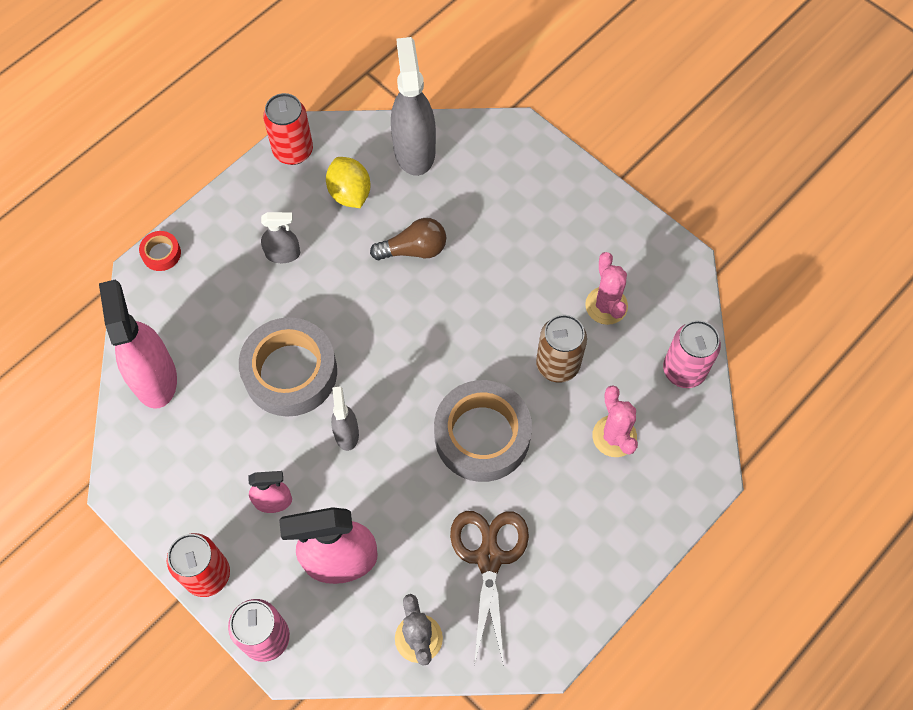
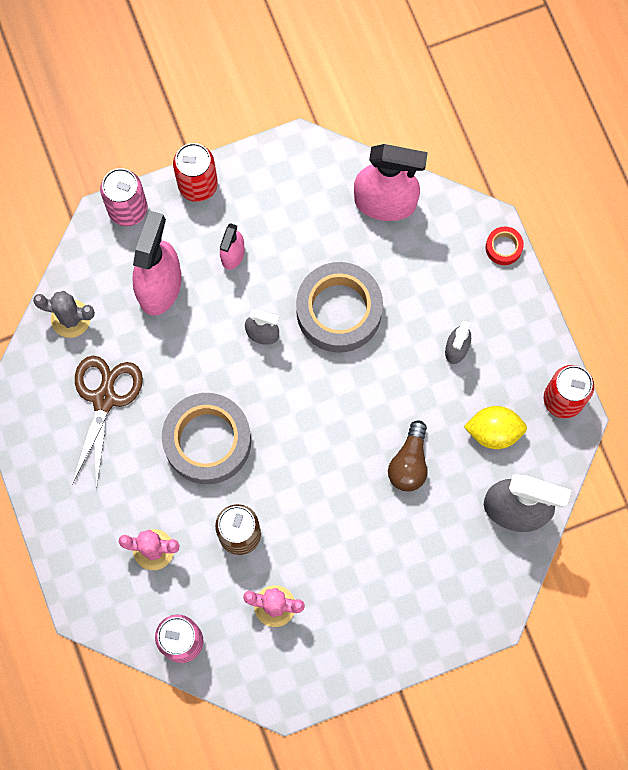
camera: 115 degrees right, 10 degrees up
brown scissors [450,511,529,666] -> brown scissors turned 105 degrees counterclockwise [72,356,143,490]

